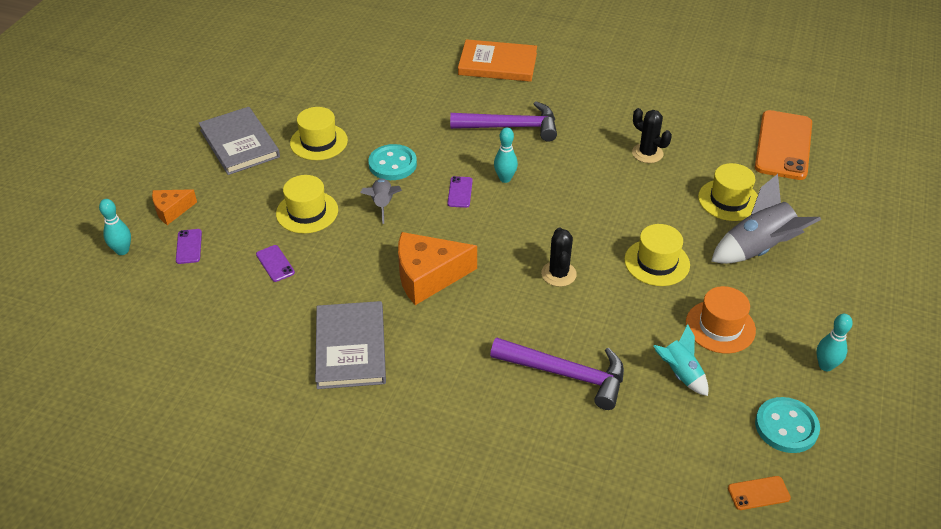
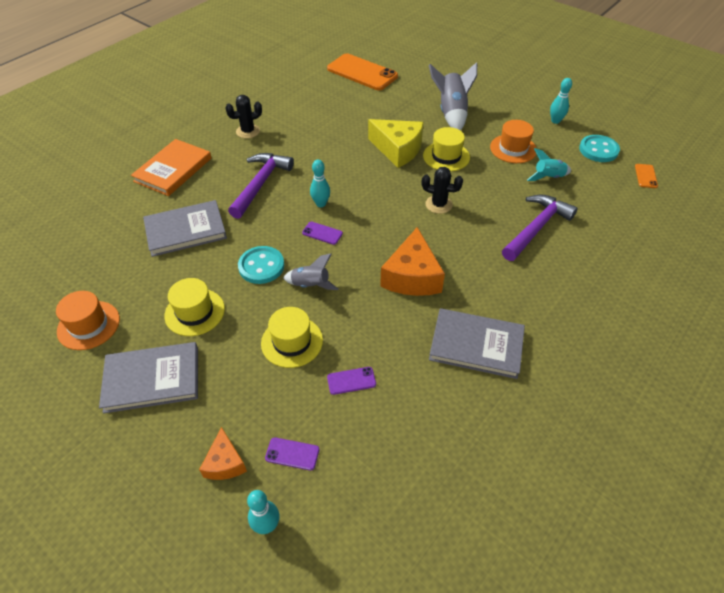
camera: 70 degrees left, 5 degrees up
black cactus [632,108,672,163] -> black cactus moved to [225,95,262,138]
yellow hat [698,163,758,221] -> none
none -> orange hat [56,291,120,350]
none -> grey book [143,200,227,257]
none -> yellow cheese [368,119,424,168]

